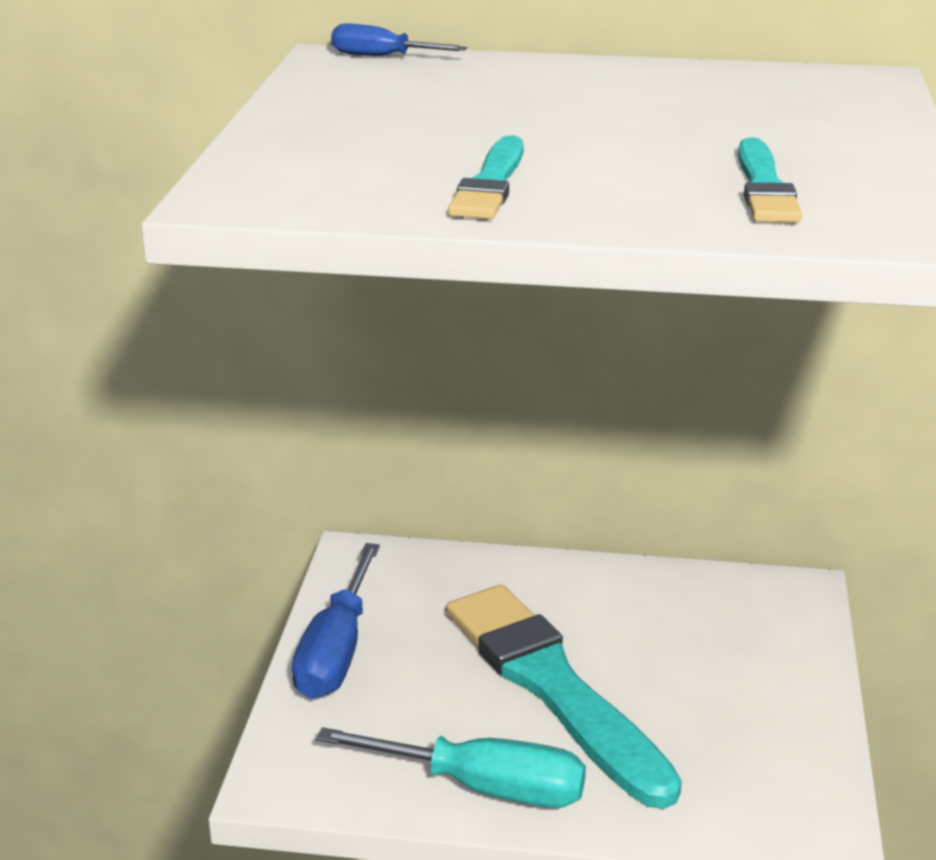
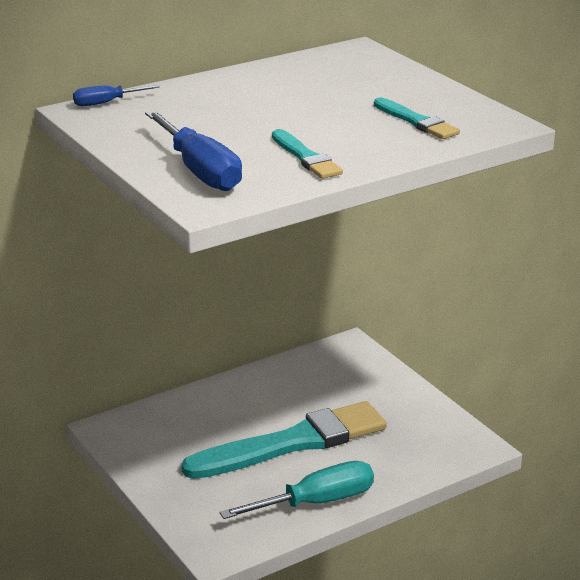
camera: 40 degrees left, 0 degrees up
blue screwdriver [292,543,380,699] -> blue screwdriver moved to [145,110,242,191]
turquoise brush [446,585,682,809] -> turquoise brush turned 135 degrees clockwise [181,401,387,479]

